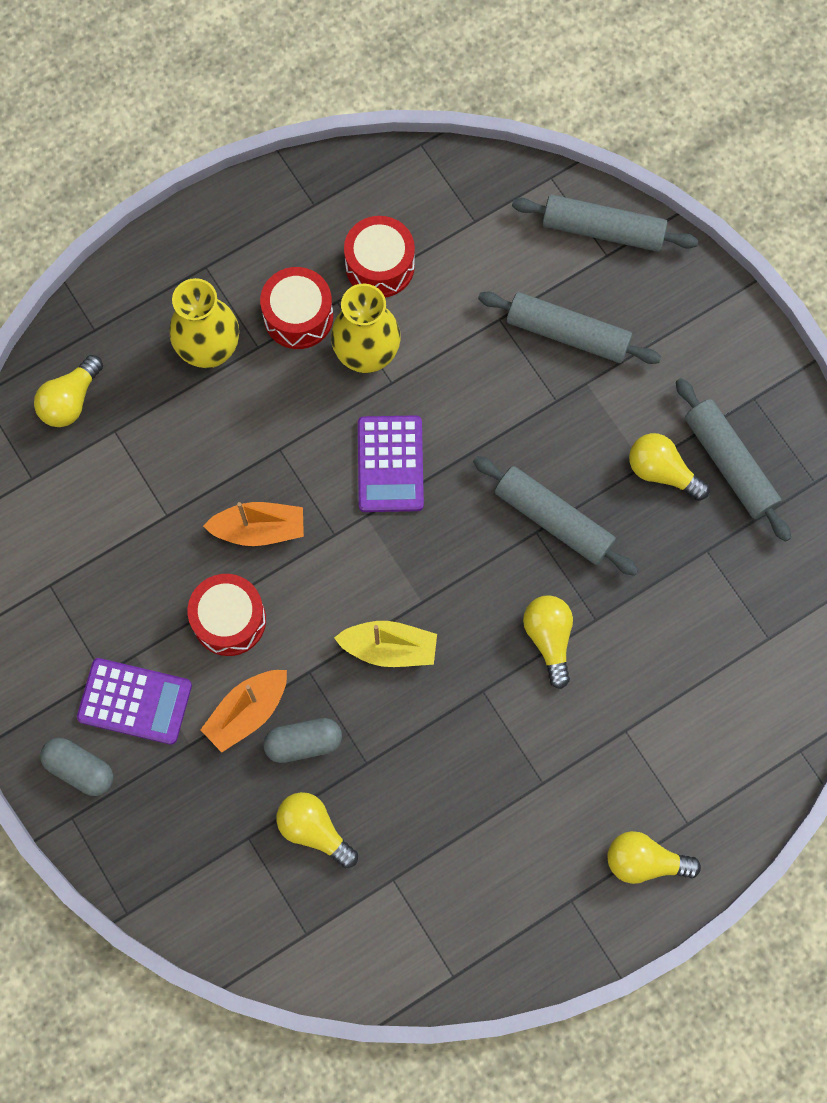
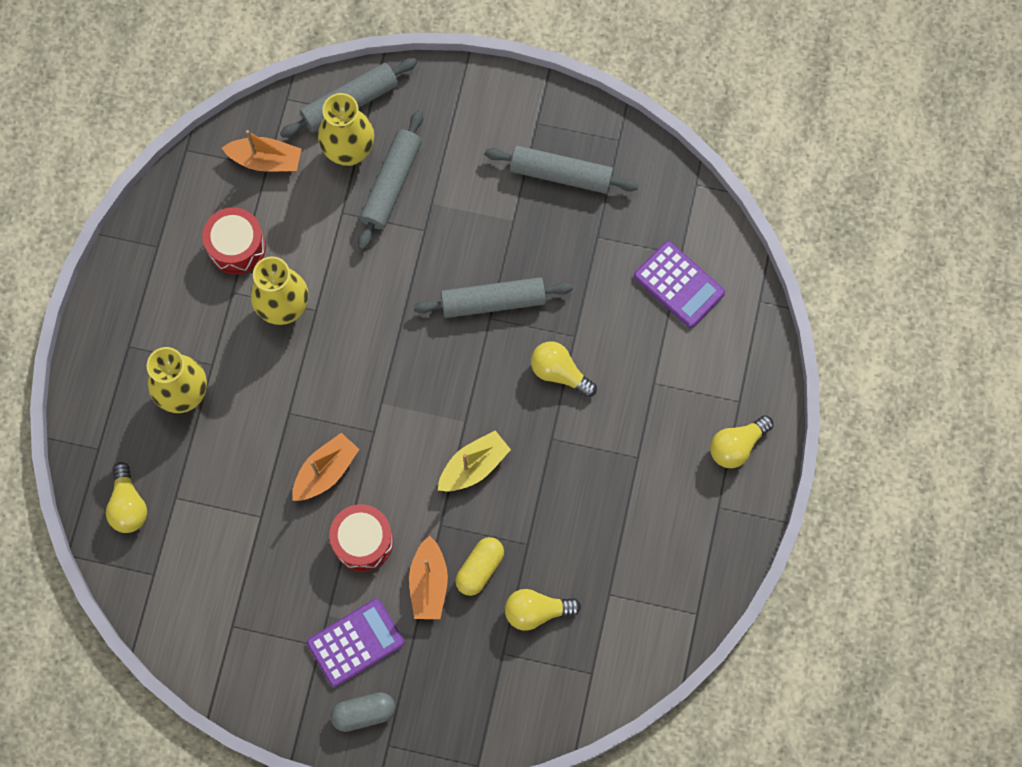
camera: 45 degrees left, 0 degrees up
red drum [260,267,333,349] -> none
grey capsule [264,718,342,763] -> yellow capsule [455,537,504,596]
purple calculator [358,415,424,512] -> purple calculator moved to [634,241,725,328]
grey rolling pin [478,292,661,364] -> grey rolling pin turned 45 degrees counterclockwise [358,110,423,250]
yellow light bulb [629,433,709,501] -> none
none -> orange boat [222,130,301,172]
none -> yellow vase [318,93,374,166]

